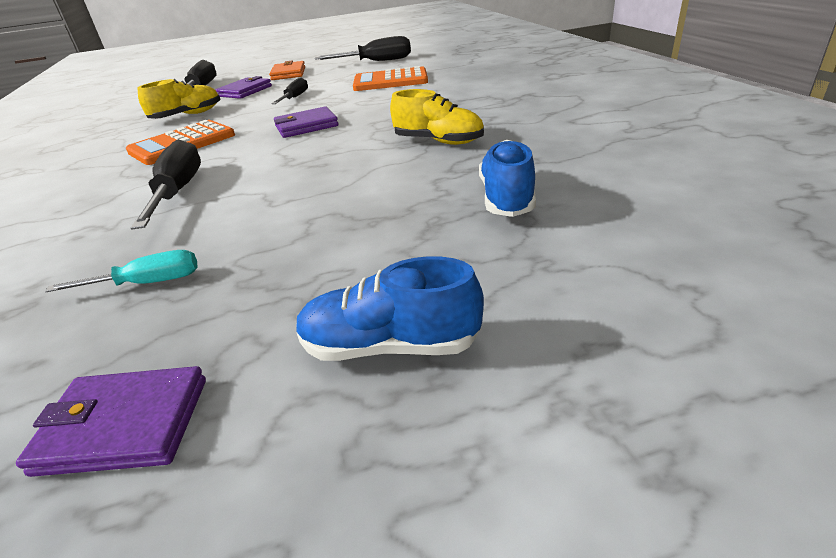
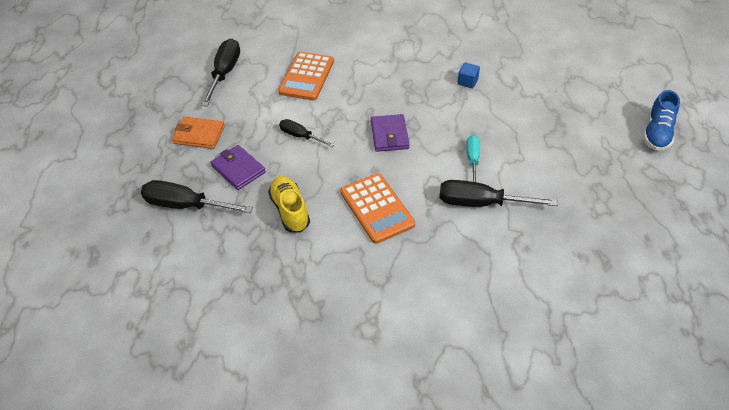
camera: 75 degrees left, 15 degrees up
purple wallet [16,366,206,477] -> none
turquoise screwdriver [45,250,198,292] -> turquoise screwdriver moved to [467,135,480,182]
yellow shoe [390,89,484,145] -> blue cube [458,63,480,88]
blue shoe [479,140,536,217] -> none

